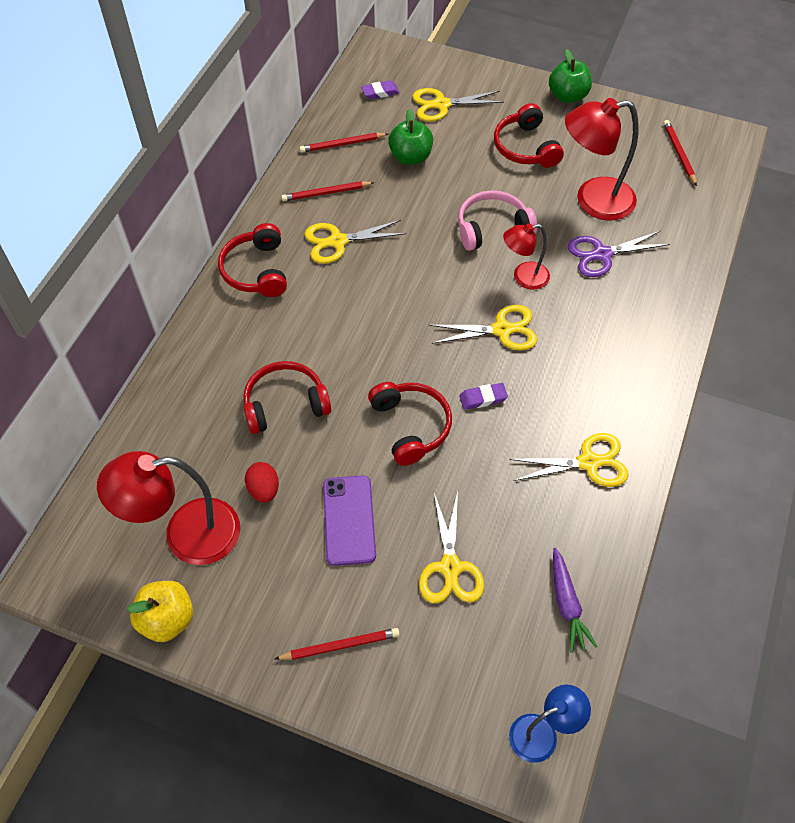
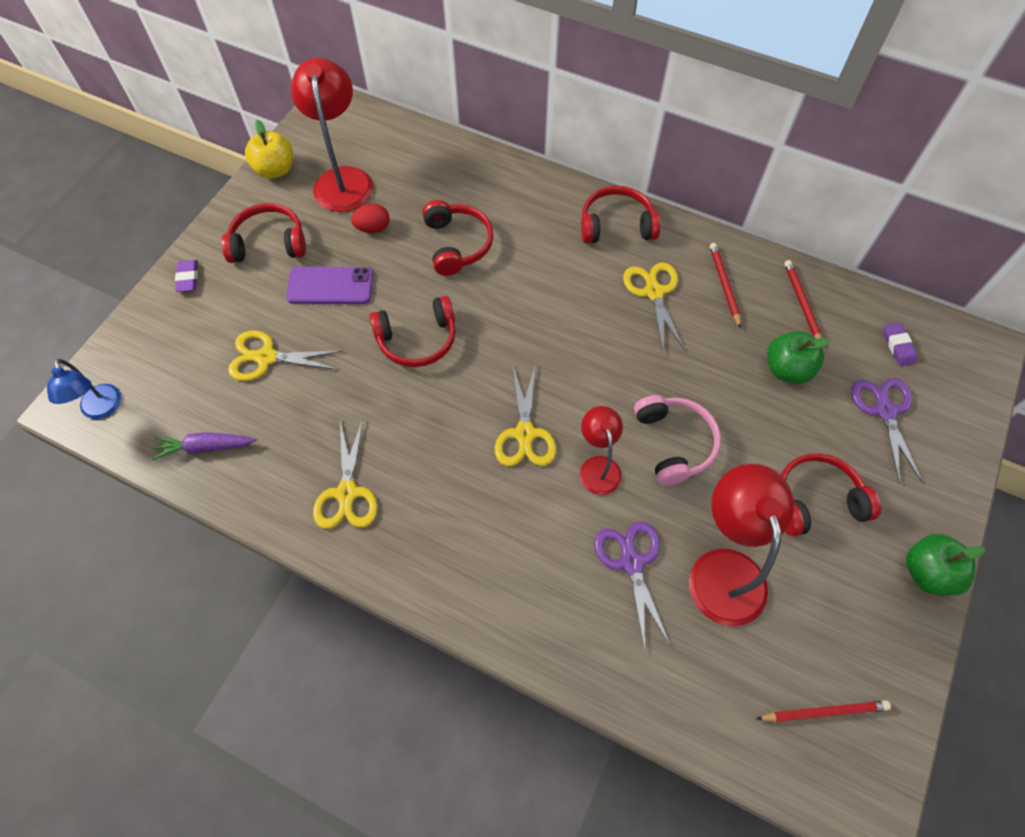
camera: 95 degrees right, 5 degrees up
red pencil [275,628,400,660] -> none
yellow scissors [412,88,504,122] -> purple scissors [851,378,923,484]
purple eraser [459,383,508,410] -> purple eraser moved to [175,260,198,292]
none -> red headphones [221,203,306,263]

